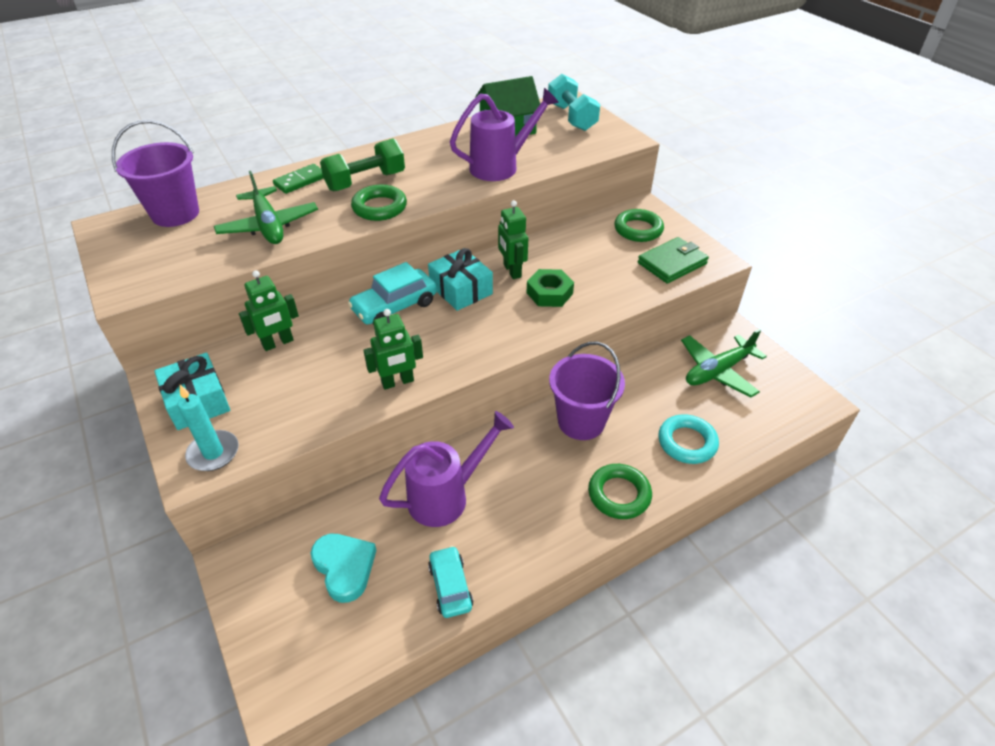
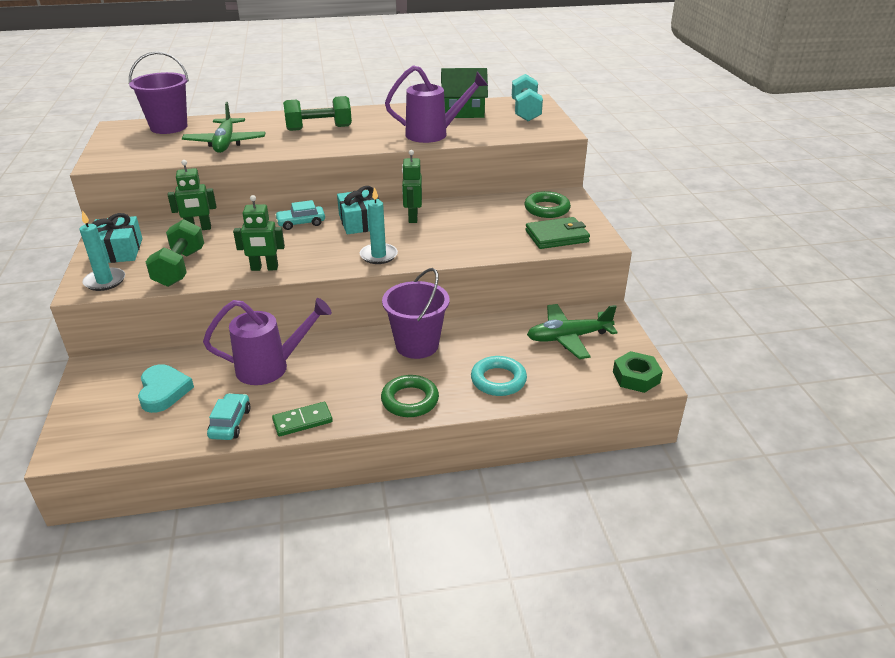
camera: 20 degrees right, 10 degrees down
green domino [273,164,323,194] -> green domino moved to [272,402,333,437]
turquoise car [348,262,437,325] -> turquoise car [275,200,325,230], size x0.66
green ring [351,185,407,221] -> none
green nut [527,269,574,307] -> green nut moved to [613,351,663,393]
none -> green dumbbell [146,219,204,287]
none -> turquoise candle [360,187,398,264]

